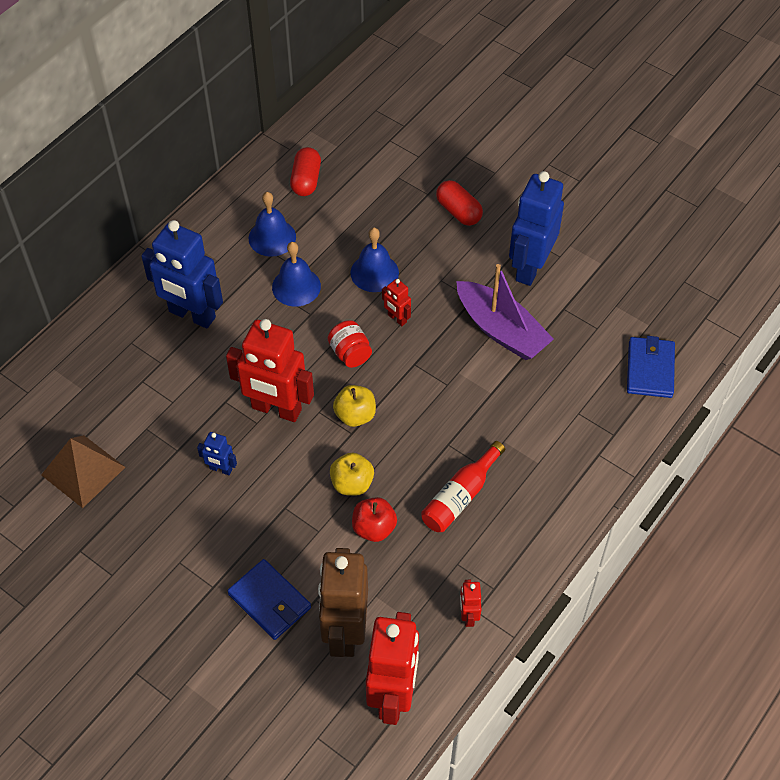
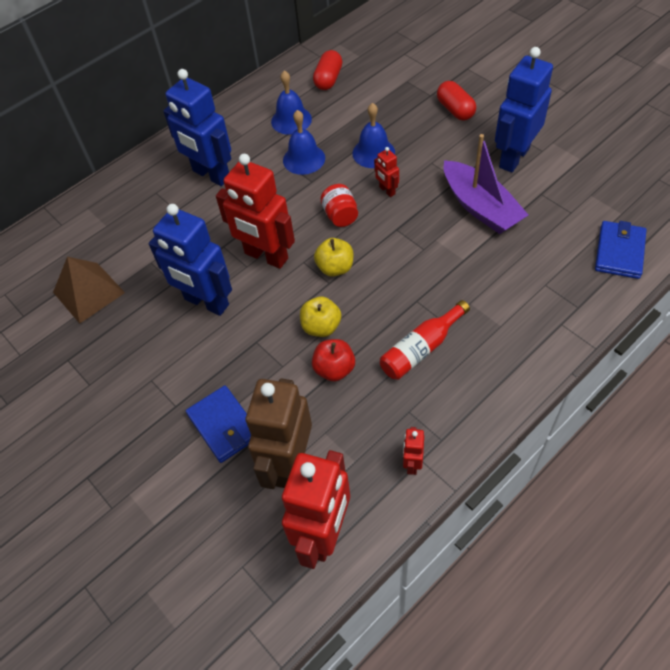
camera: 15 degrees right, 0 degrees up
blue robot [197,432,237,475] -> blue robot [149,204,232,316], size x2.25

